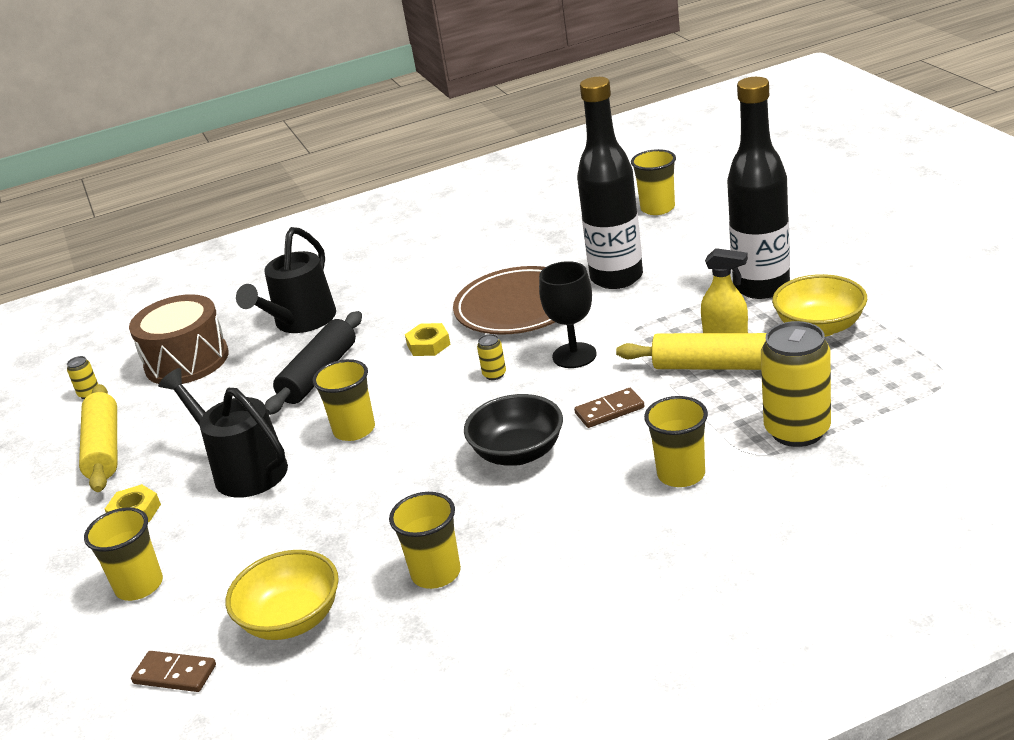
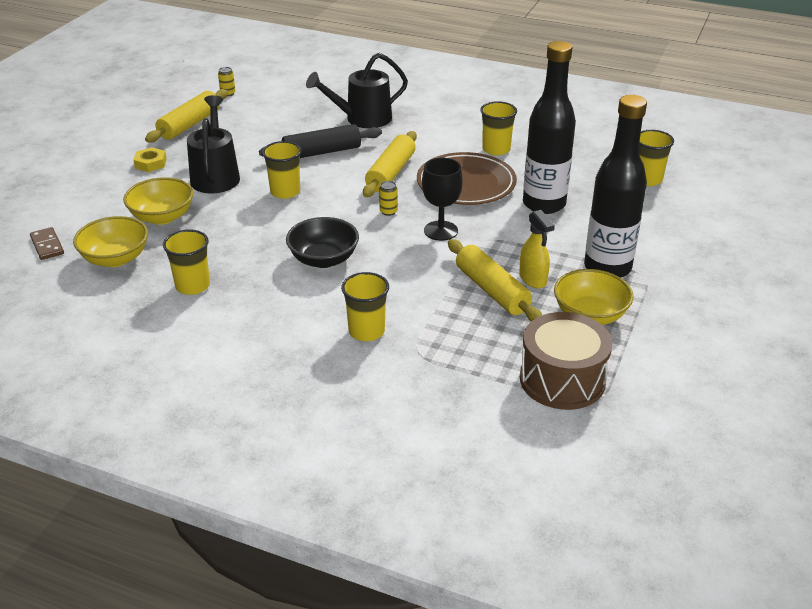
camera: 40 degrees right, 5 degrees up
yellow cup [84,508,163,601] -> yellow cup moved to [480,101,517,155]
brown drum [129,294,229,384] -> brown drum moved to [520,312,612,410]
yellow nut [405,323,451,356] -> yellow rolling pin [363,131,417,197]
brown domino [574,388,645,428] -> none
yellow can [761,321,831,447] -> none
none -> yellow bowl [123,177,194,225]

